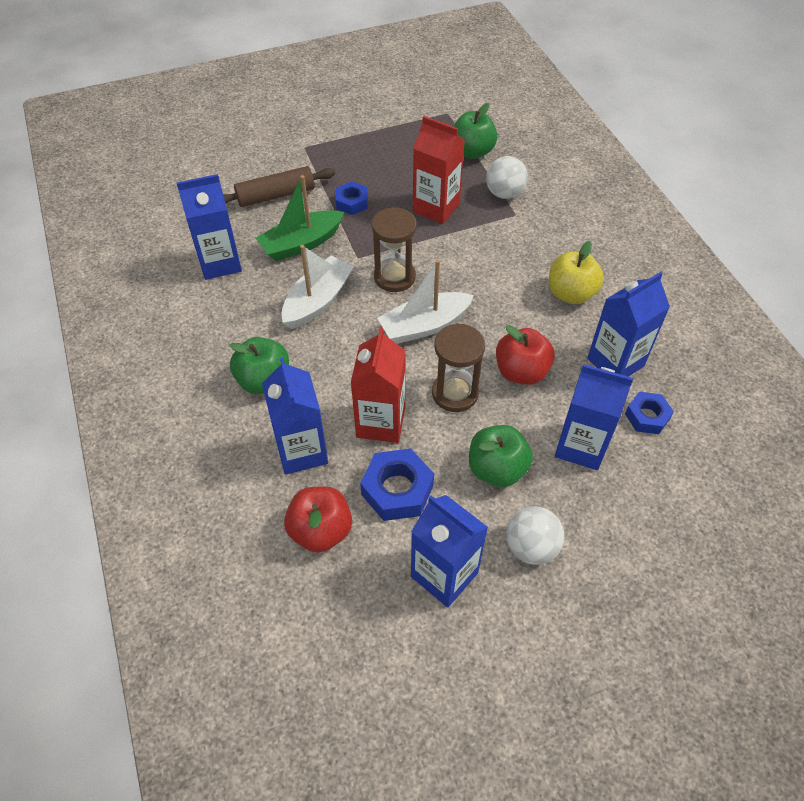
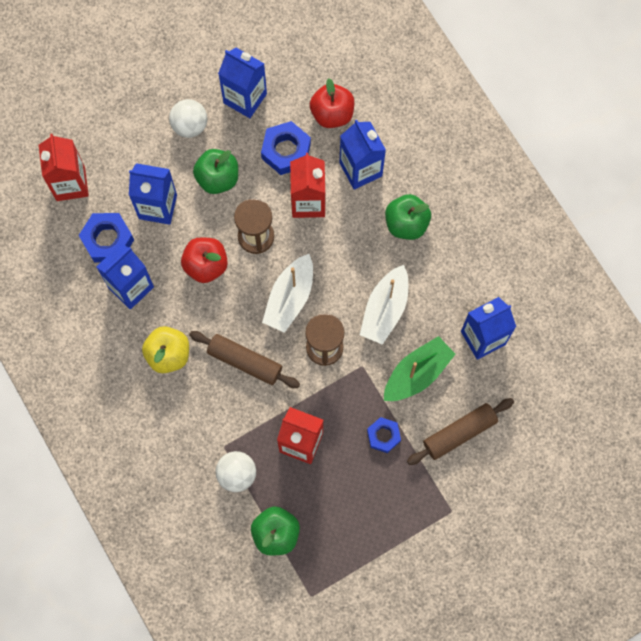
camera: 170 degrees right, 20 degrees up
white boat [377,259,474,344] -> white boat turned 150 degrees clockwise [262,254,313,333]
blue nut [625,392,674,434] -> blue nut [79,213,134,262], size x1.55
none -> red carton [39,134,89,201]
none -> brown rolling pin [189,331,300,388]

